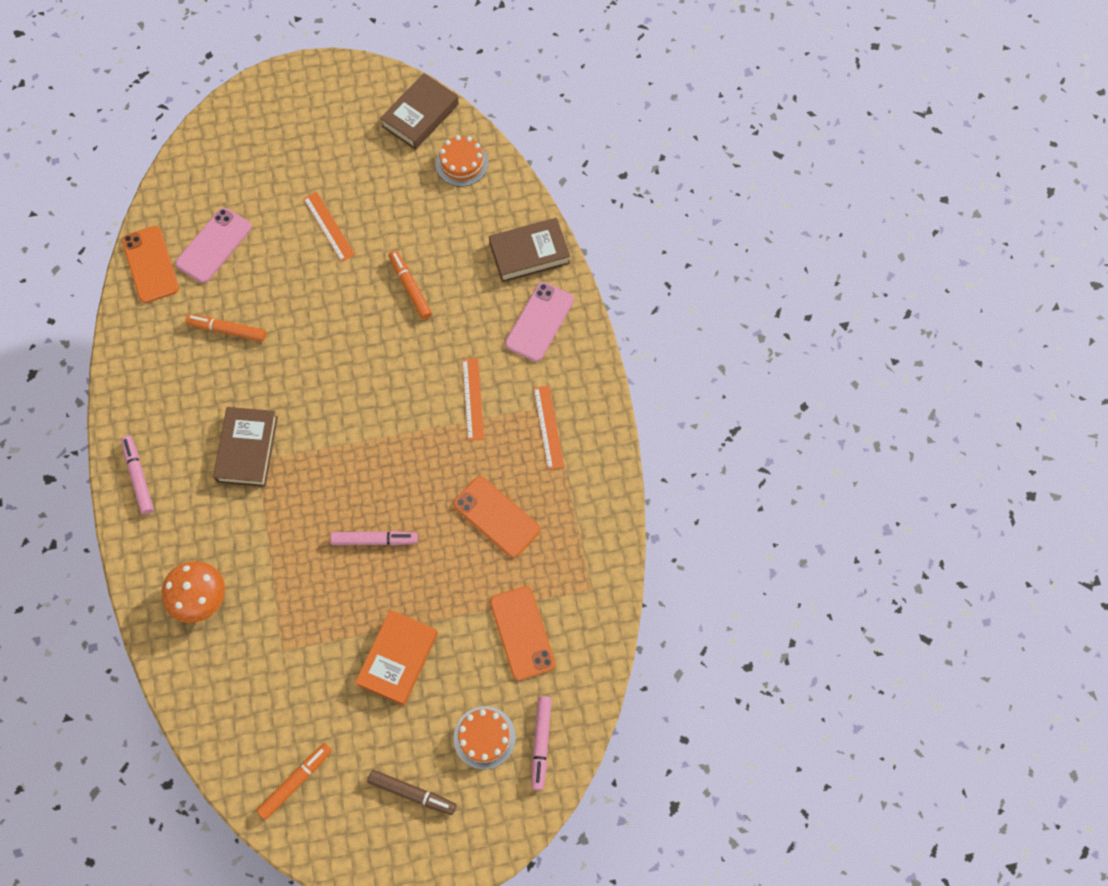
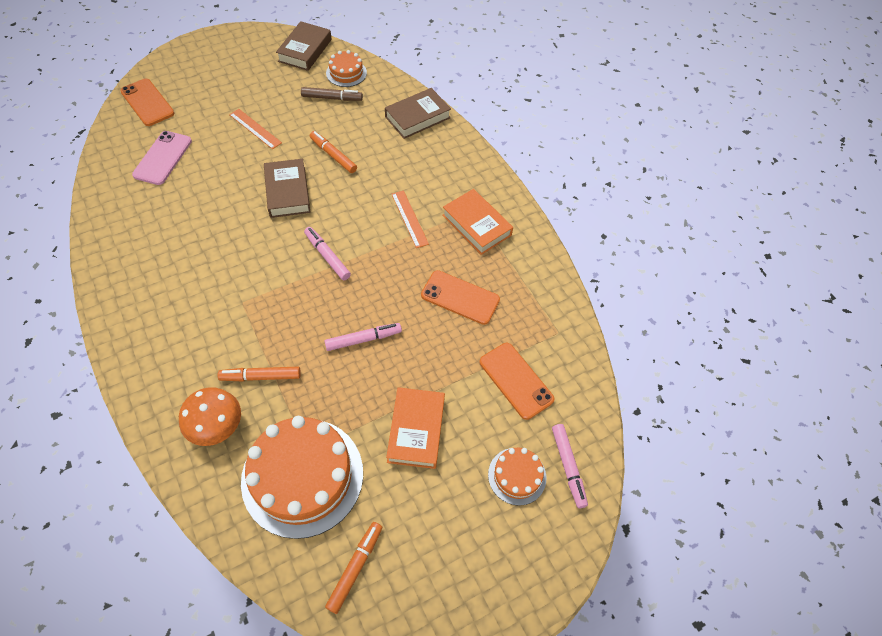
camera: 20 degrees left, 10 degrees down
pink marker [121,435,154,515] -> pink marker moved to [304,227,351,280]
orange phone [122,226,179,303] -> orange phone moved to [120,79,174,126]
orange marker [186,314,266,342] -> orange marker moved to [218,367,301,382]
brown book [213,407,278,487] -> brown book moved to [264,159,311,218]
brown marker [367,770,456,815] -> brown marker moved to [301,87,363,101]
pink phone [505,282,574,362] -> none
orange ruler [534,385,564,470] -> orange book [442,189,513,255]
none -> orange cake [241,416,363,539]

